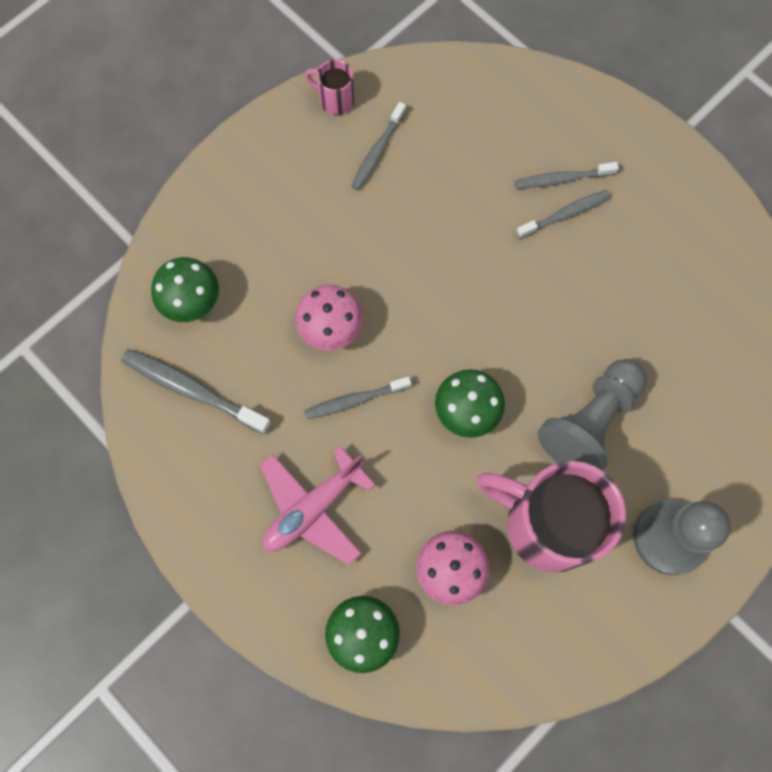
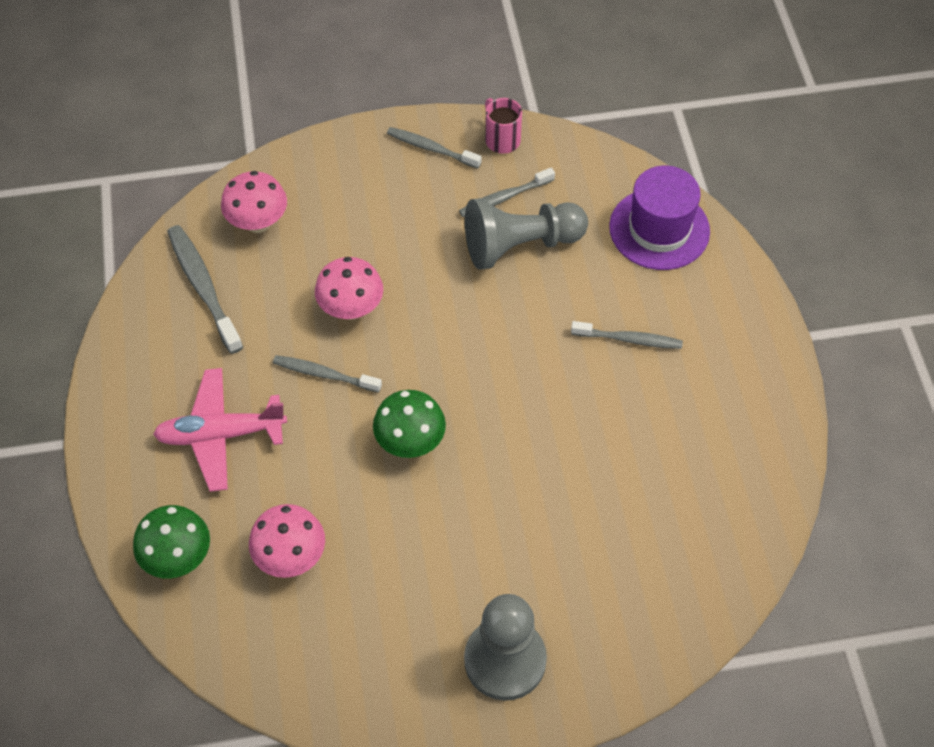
camera: 35 degrees right, 15 degrees down
green mushroom [151,257,219,322] -> pink mushroom [221,171,287,233]
pink mug [477,461,626,573] -> none
grey toothbrush [515,162,619,189] -> grey toothbrush moved to [387,127,482,169]
grey pawn [537,359,647,471] -> grey pawn moved to [465,198,588,270]
none -> purple hat [609,166,710,270]

